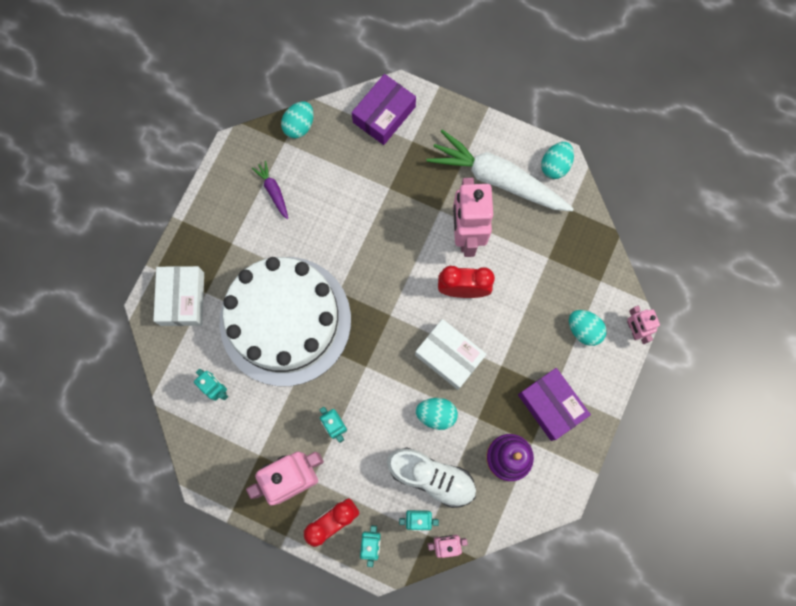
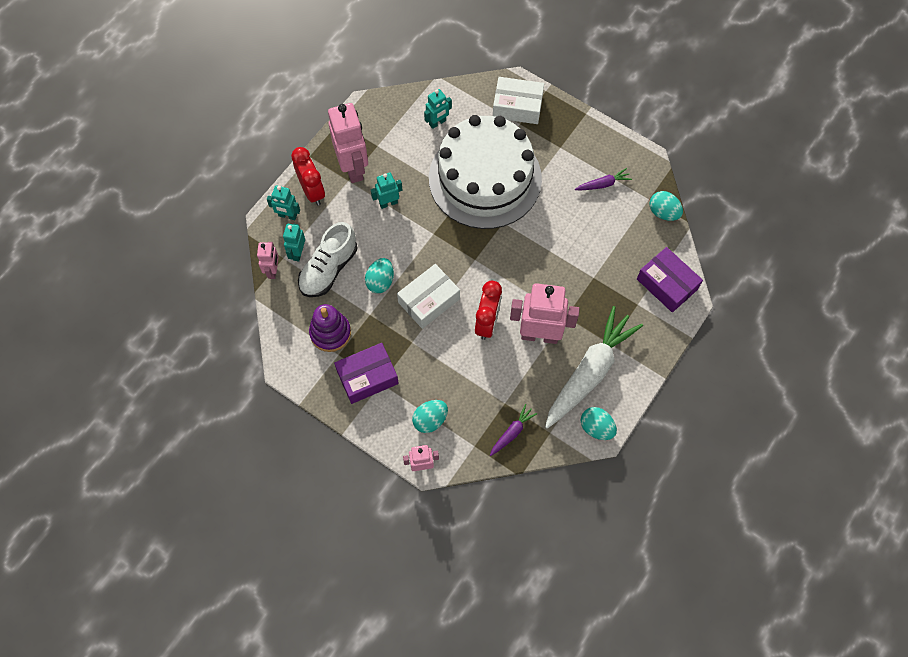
camera: 100 degrees right, 10 degrees down
none -> purple carrot [490,404,537,456]

